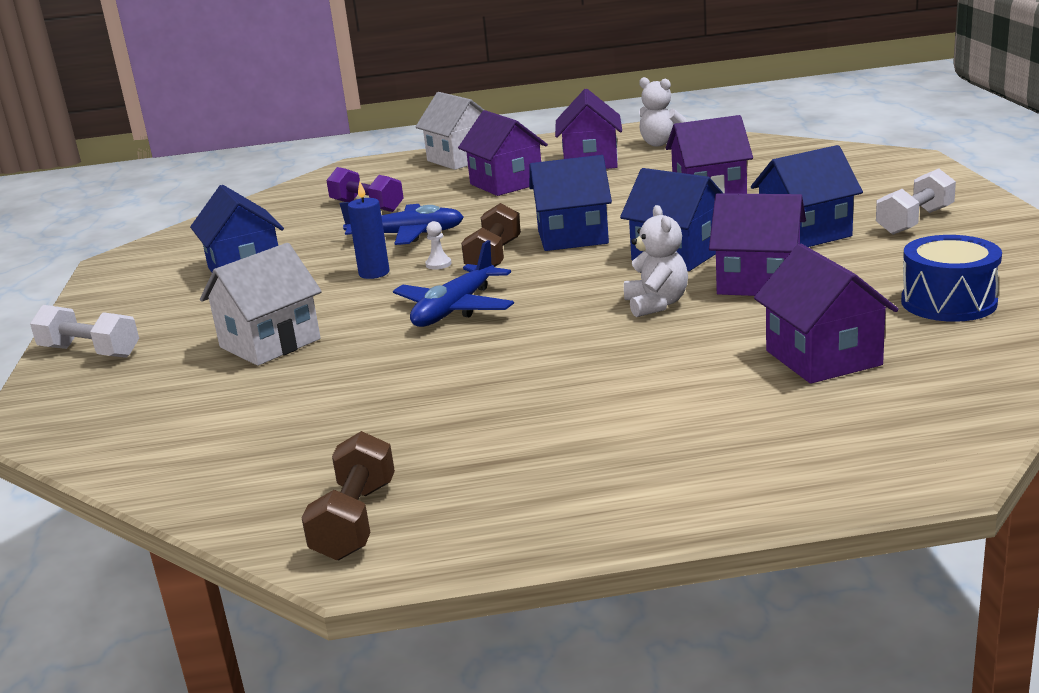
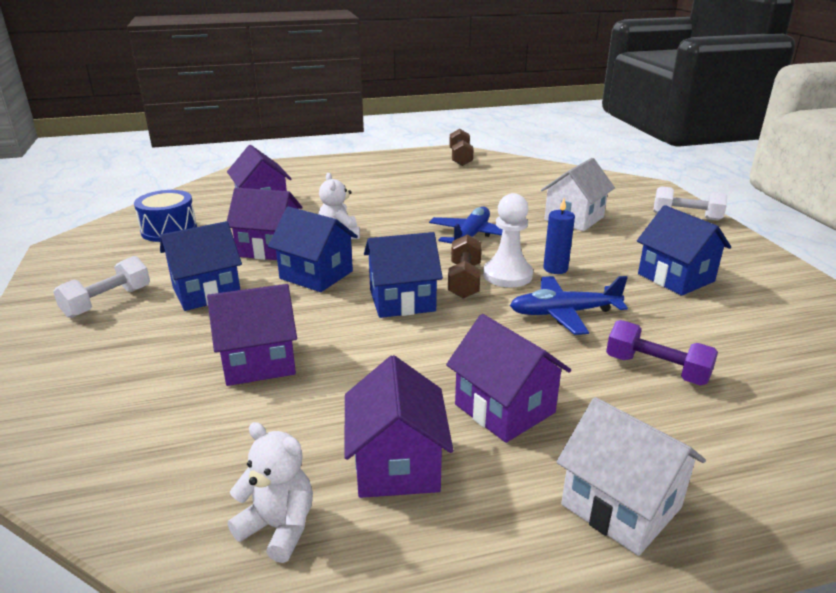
camera: 170 degrees right, 5 degrees up
white pawn [425,221,452,270] -> white pawn [483,193,533,287], size x2.35

